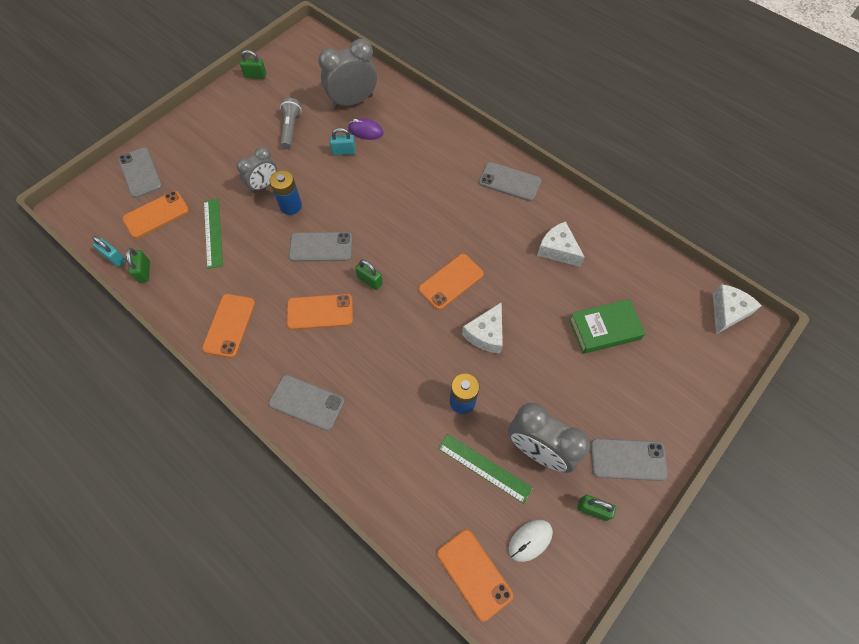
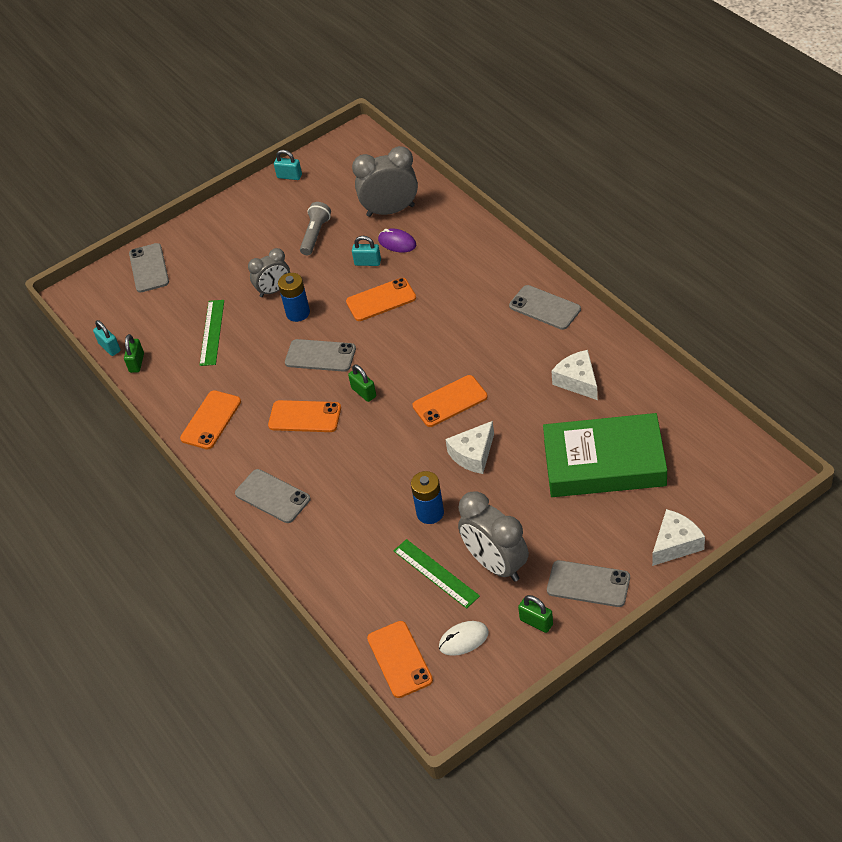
camera: 20 degrees right, 15 degrees down
orange phone [122,191,189,238] -> orange phone moved to [346,278,416,321]
green padlock [240,50,266,79] -> turquoise padlock [274,150,302,180]
green book [569,299,646,354] -> green book [543,413,667,497], size x1.65
white cheese [713,284,762,334] -> white cheese moved to [652,509,705,566]

